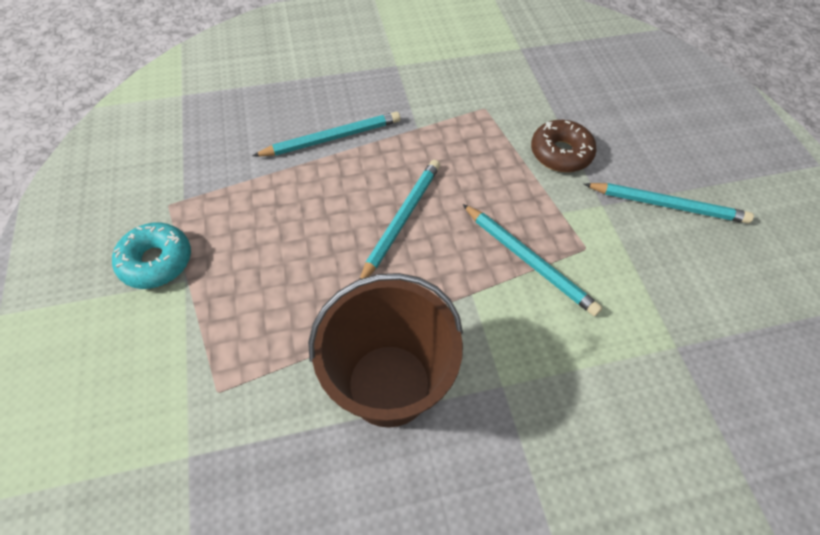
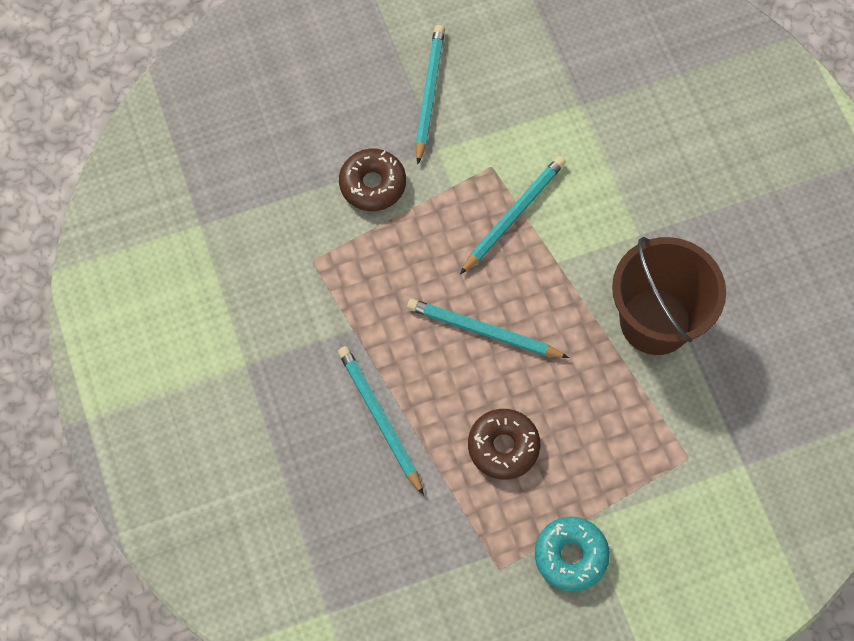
camera: 95 degrees left, 10 degrees up
none -> brown donut [468,409,540,480]

